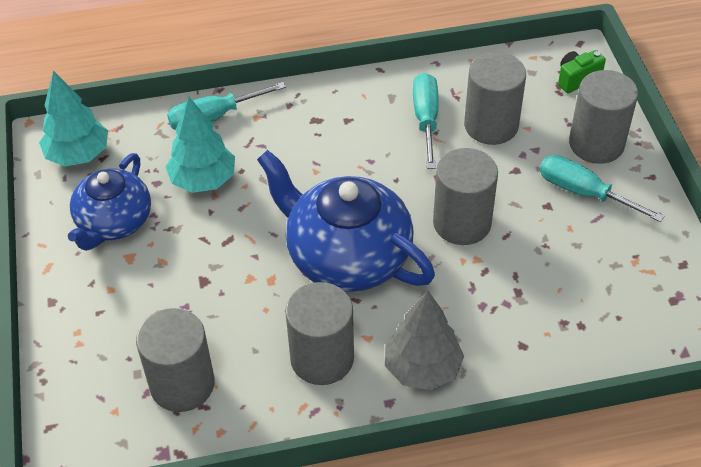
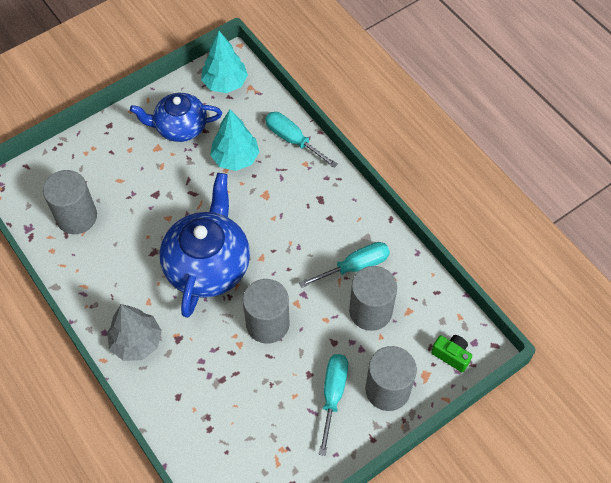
camera: 65 degrees right, 10 degrees up
grey cylinder [285,282,354,385] -> none

